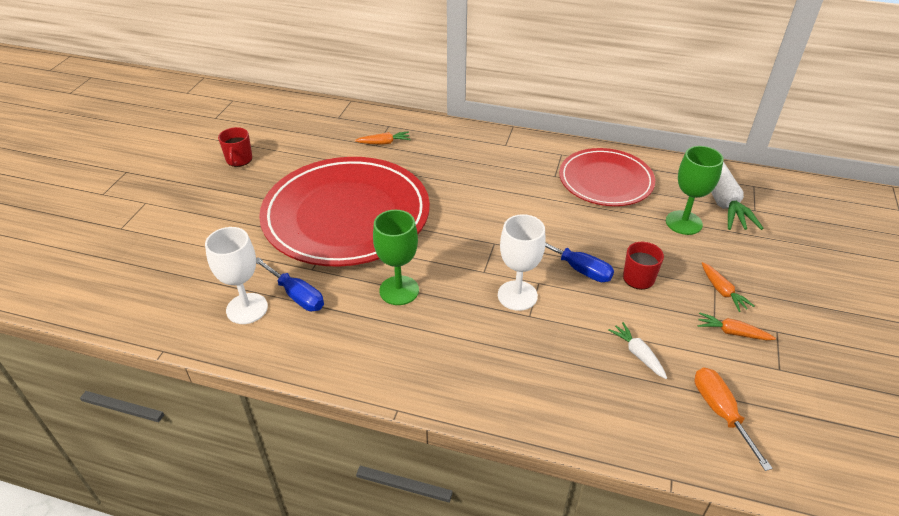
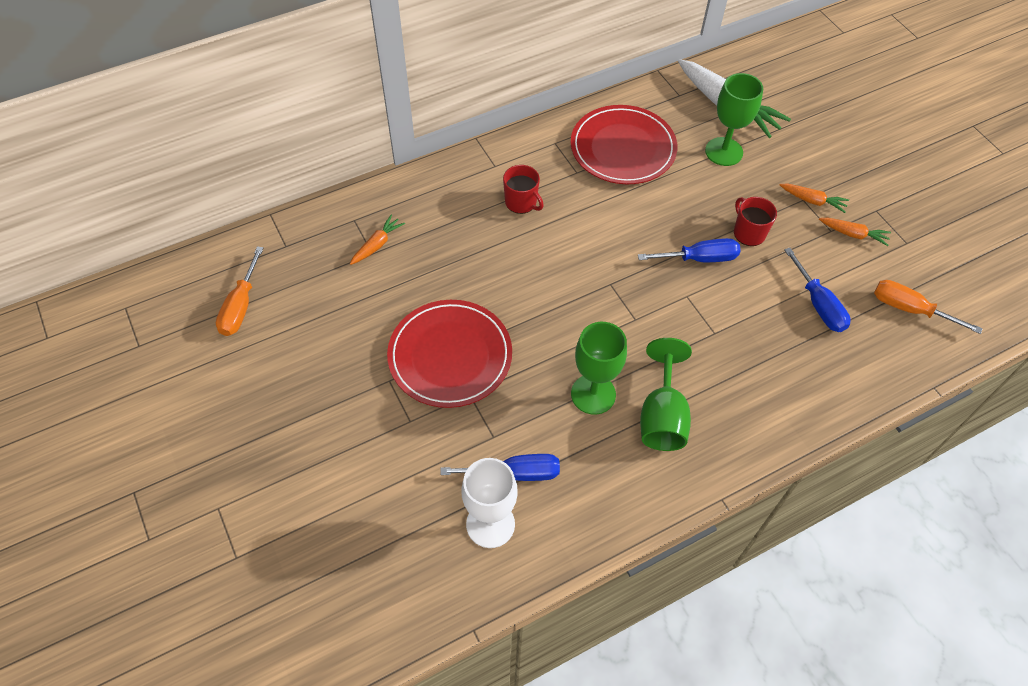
camera: 45 degrees left, 15 degrees up
red mug [218,127,252,167] -> red mug moved to [503,165,544,214]
red plate [259,157,430,267] -> red plate [387,300,512,408], size x0.60
white goblet [498,214,546,311] -> none
white carrot [608,322,667,379] -> blue screwdriver [784,248,851,332]
orange carrot [698,312,776,340] -> orange carrot turned 135 degrees counterclockwise [819,217,891,246]
none -> orange screwdriver [216,246,264,336]
none -> green goblet [640,338,692,451]

